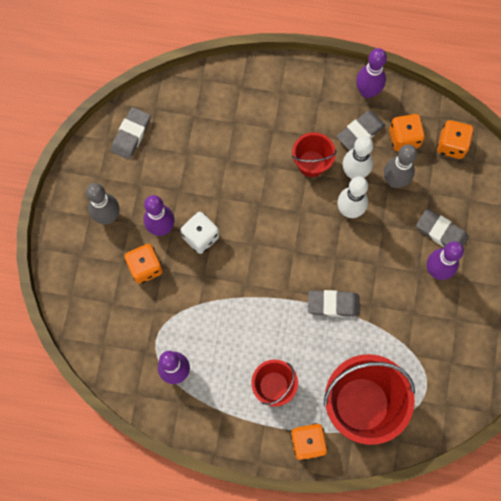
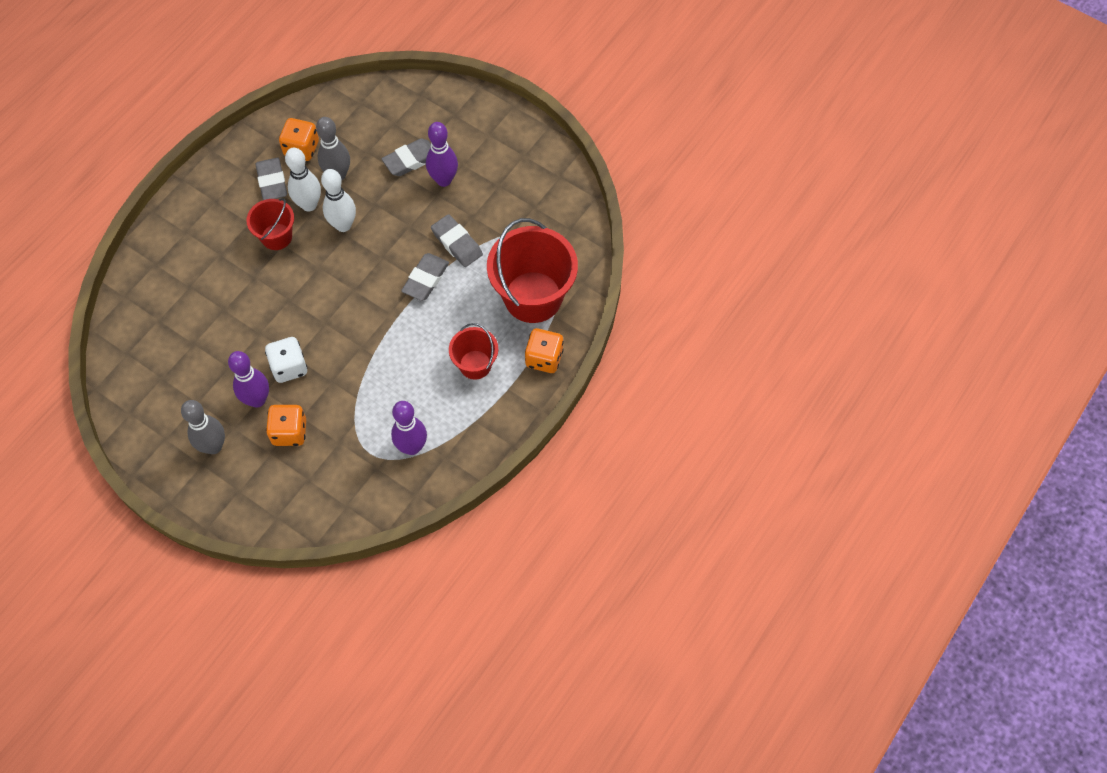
camera: 65 degrees left, 10 degrees down
grey eraser [111,107,151,160] -> grey eraser moved to [431,214,483,267]
purple bowling pin [356,48,387,98] -> none
orange dice [437,120,474,159] -> none

